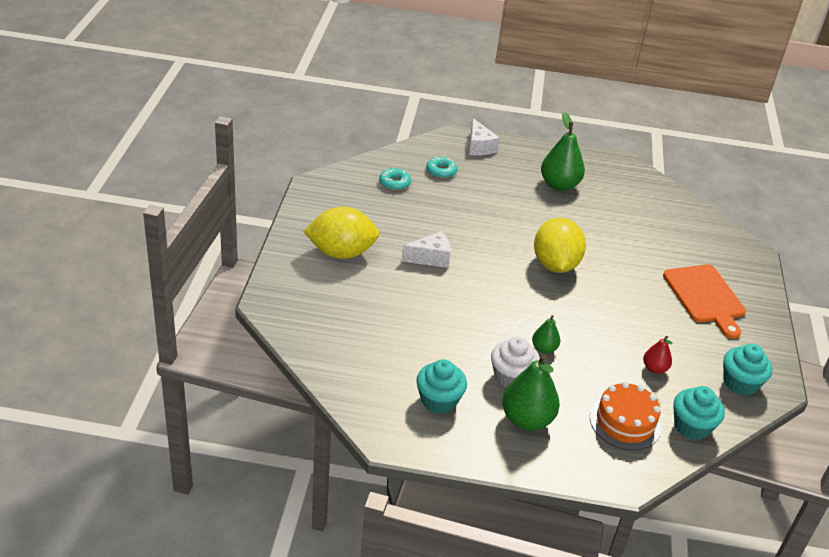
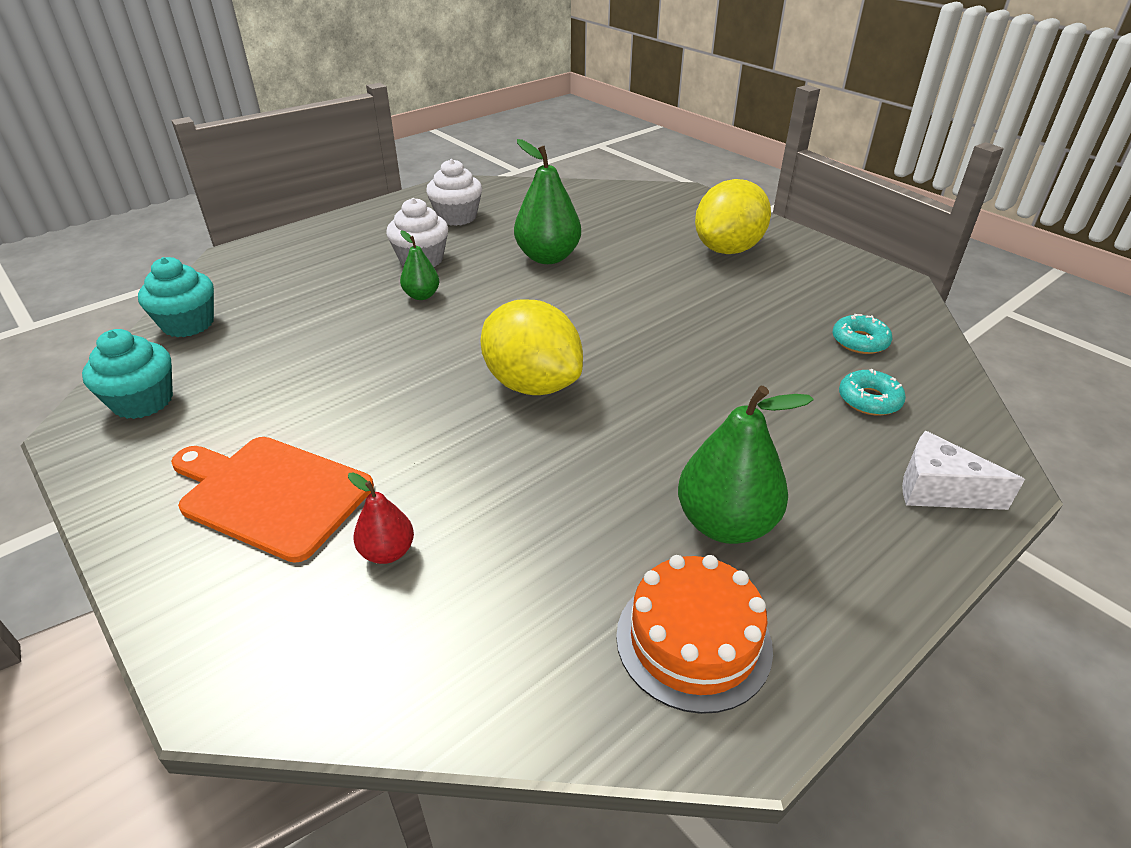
camera: 135 degrees right, 0 degrees up
white cheese [401,231,451,268] -> none
turquoise cupcake [416,359,467,414] -> white cupcake [426,159,482,226]
green pear [502,354,560,430] -> green pear moved to [514,139,581,264]
orange cake [590,382,662,450] -> orange cake moved to [616,555,773,714]
red pear [643,336,673,374] -> red pear moved to [348,472,414,564]

